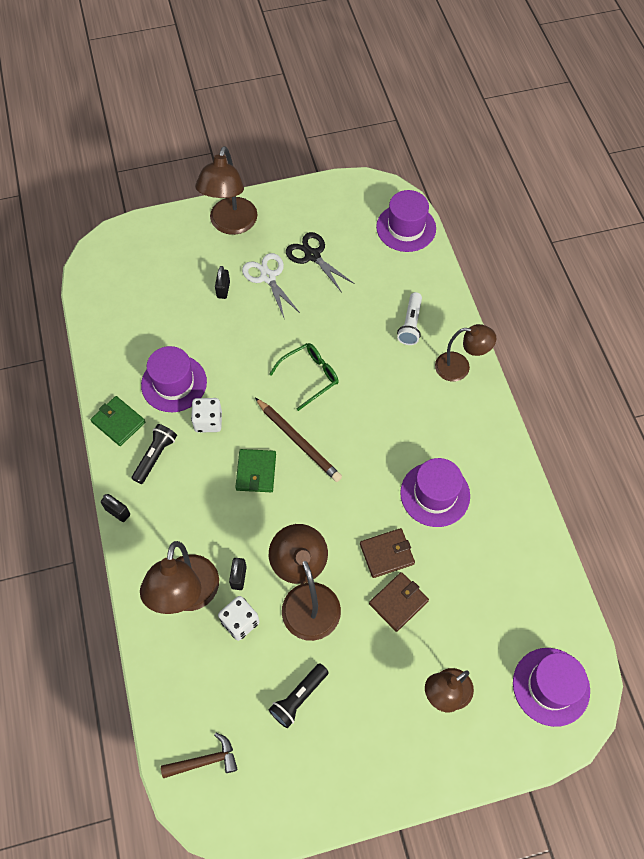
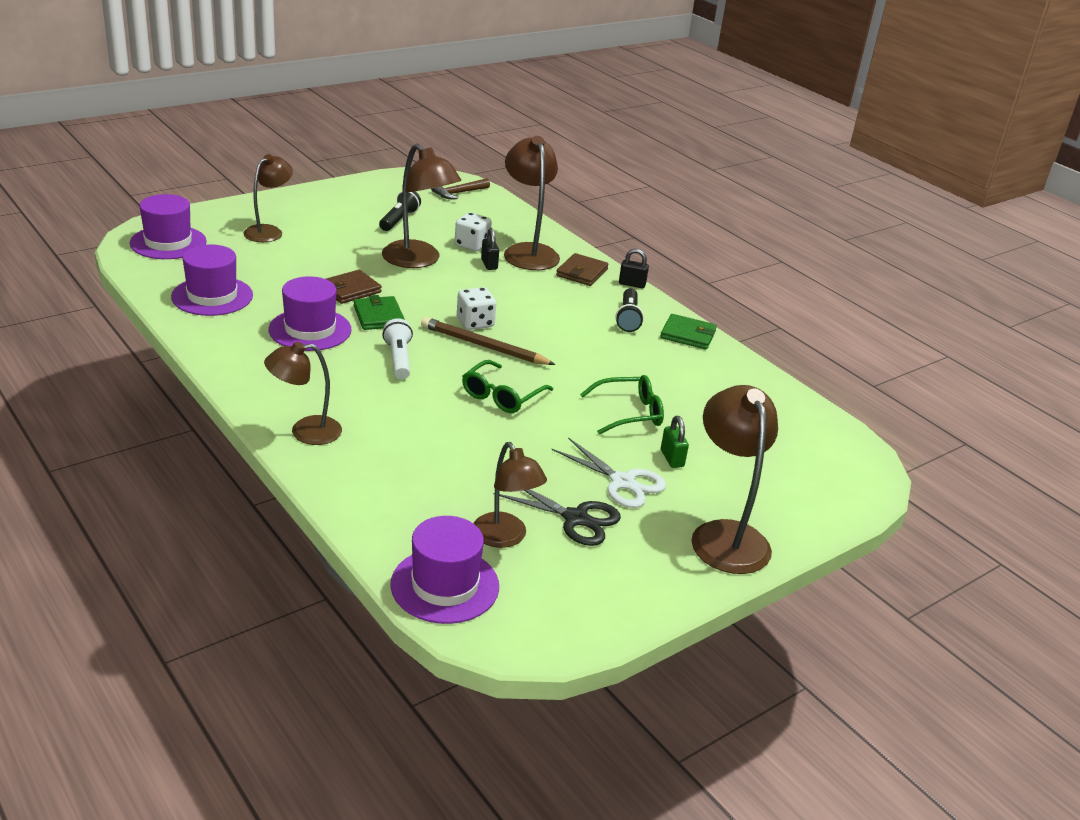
camera: 155 degrees right, 30 degrees down
purple hat [141,346,207,412] -> purple hat moved to [171,244,253,316]
white dice [191,398,222,433] -> white dice moved to [457,287,496,330]
black padlock [215,266,230,299] -> green padlock [661,416,689,468]
green wallet [235,449,276,492] -> green wallet moved to [353,295,405,330]
brown wallet [369,572,429,632] -> brown wallet moved to [556,253,609,286]
white flashlight [397,292,422,345] -> white flashlight moved to [382,318,413,380]
none -> brown lamp [473,442,547,548]
none -> green glasses [580,375,664,435]

